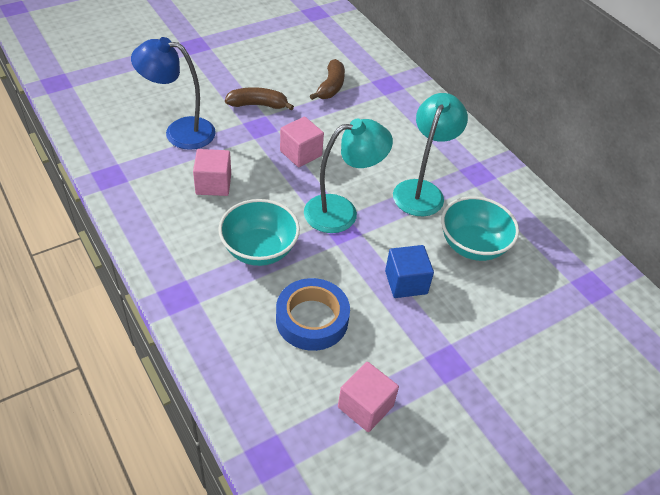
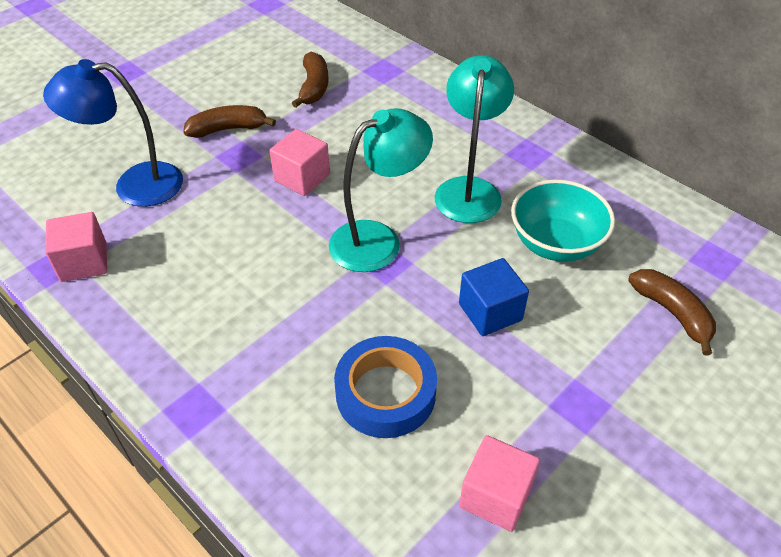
camera: 10 degrees left, 0 degrees up
pink cube [193,149,231,196] -> pink cube moved to [45,212,107,282]
turquoise bowl [218,199,300,266] -> none
none -> brown banana [628,269,716,356]

